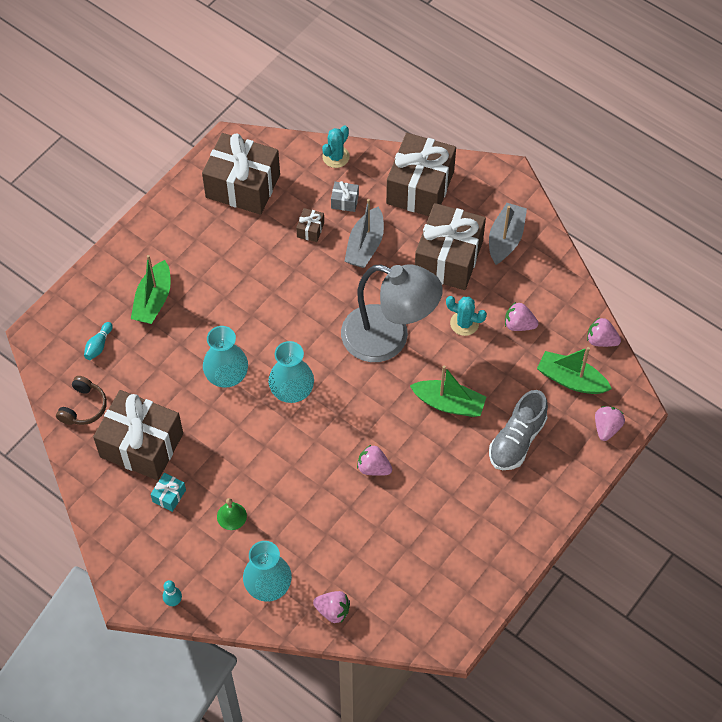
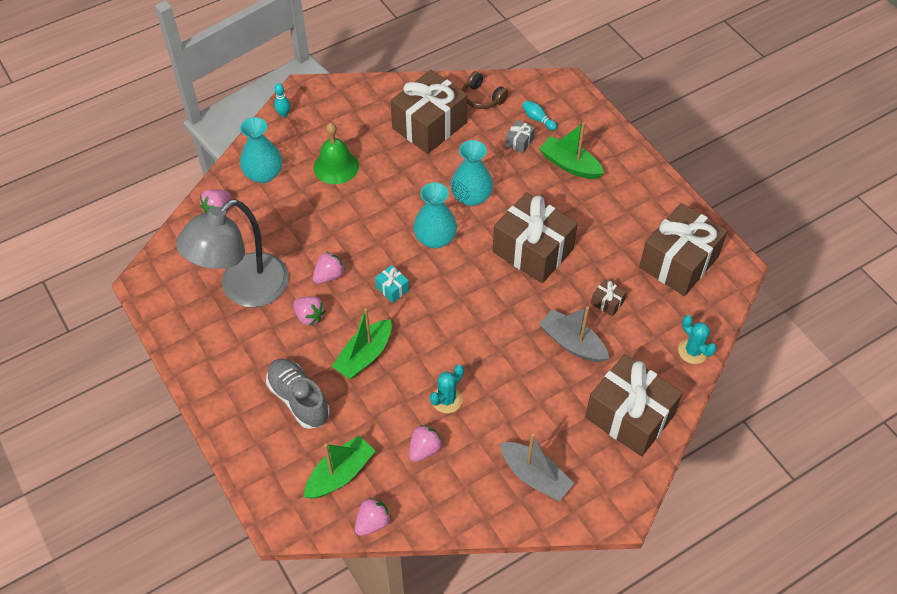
camera: 110 degrees right, 5 degrees down
turquoise gift [150,473,186,512] -> turquoise gift moved to [375,265,409,303]
green bell [217,498,247,530] -> green bell [314,123,359,184], size x1.73
grey gift [331,181,359,212] -> grey gift moved to [505,120,535,153]
grey lamp [341,264,443,362] -> grey lamp moved to [176,199,289,307]
brown gift [415,203,486,290] -> brown gift moved to [493,192,578,283]
pink strawberry [595,406,625,441] -> pink strawberry moved to [293,296,326,326]

